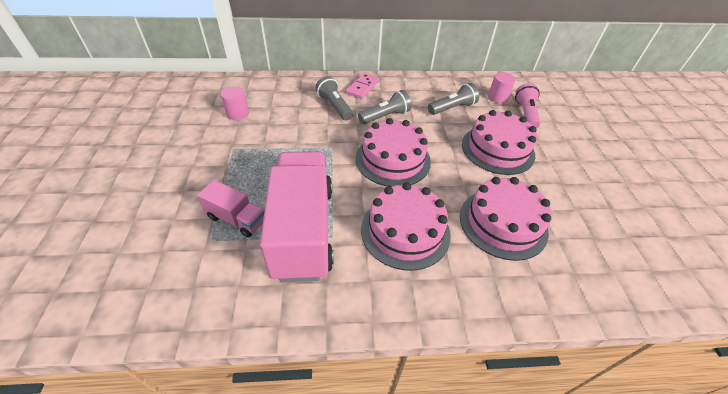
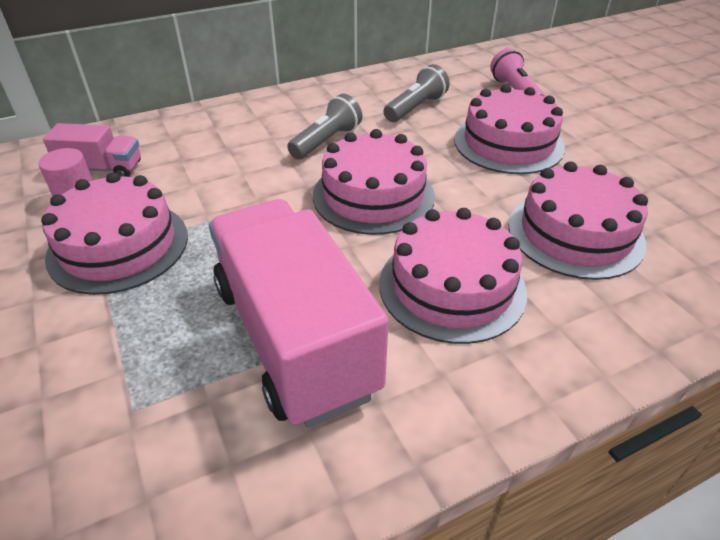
camera: 20 degrees left, 5 degrees down
pink truck [197,180,265,237] -> pink truck moved to [43,123,141,177]
grey flashlight [315,76,353,121] -> none
pink domino [346,73,379,99] -> none
pink cylinder [488,72,516,103] -> none
none -> pink cake [41,172,188,295]

